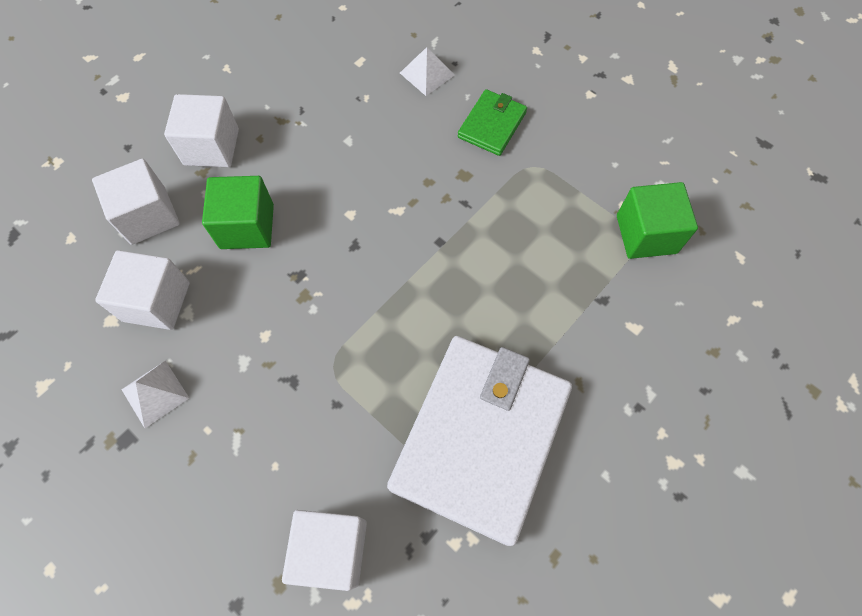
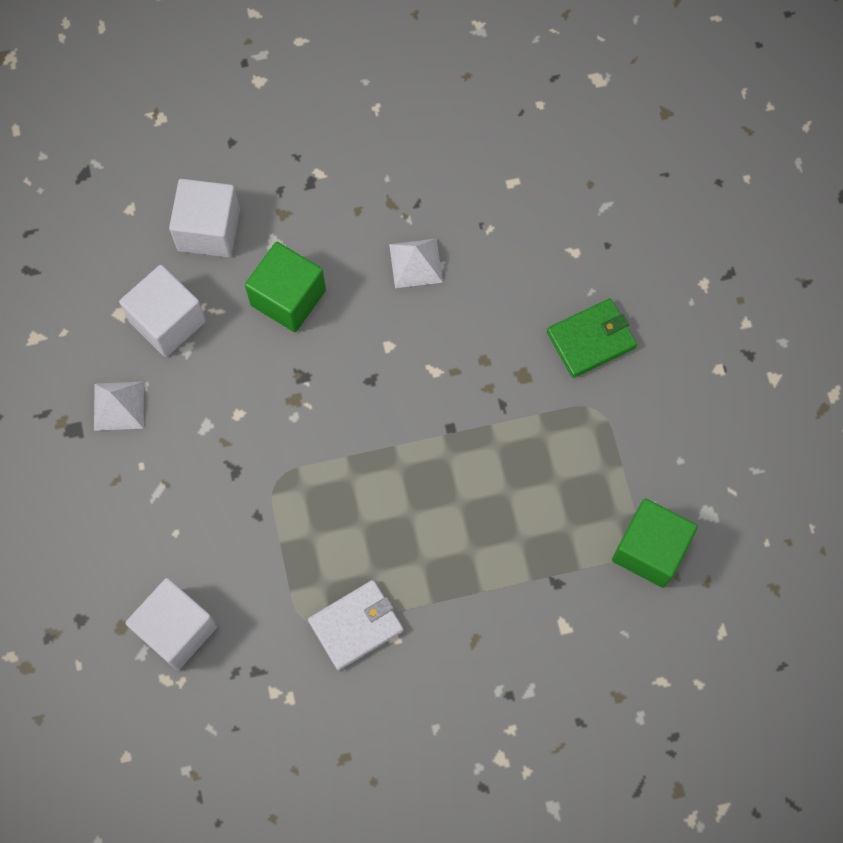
camera: 35 degrees right, 5 degrees up
white cube [164,94,239,167] -> none
white wallet [387,336,572,546] -> white wallet [308,580,404,670], size x0.46
white pyramid [400,47,455,96] -> white pyramid moved to [389,239,443,288]

